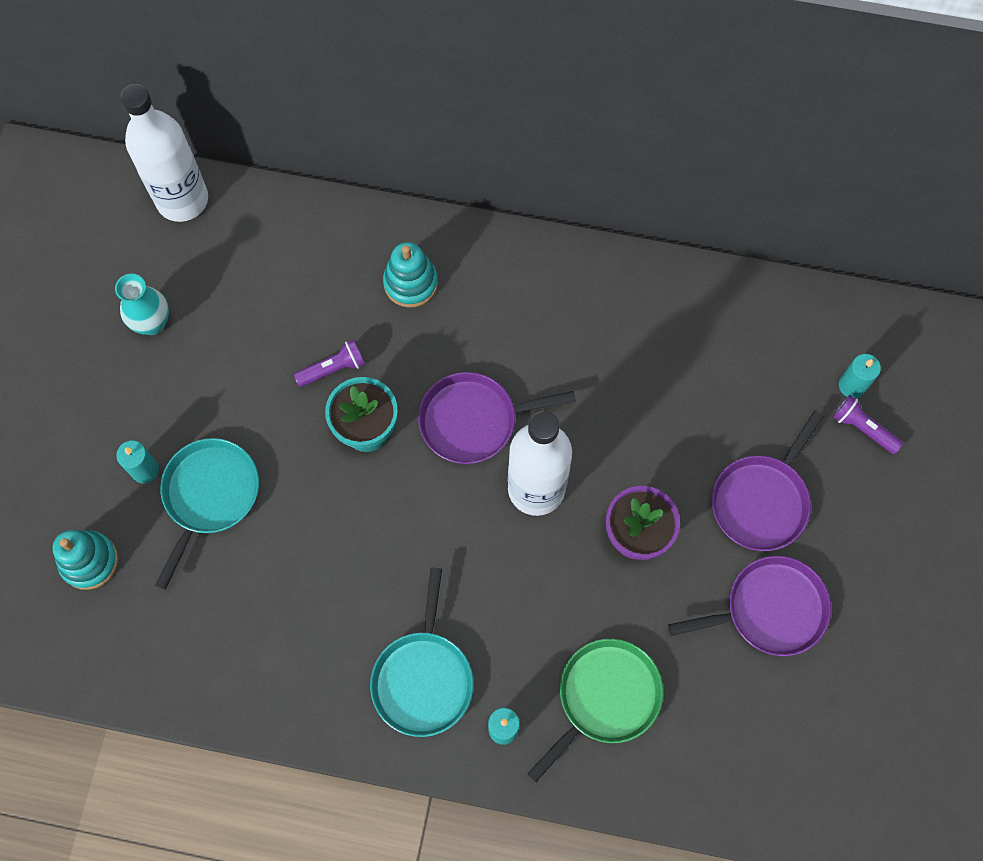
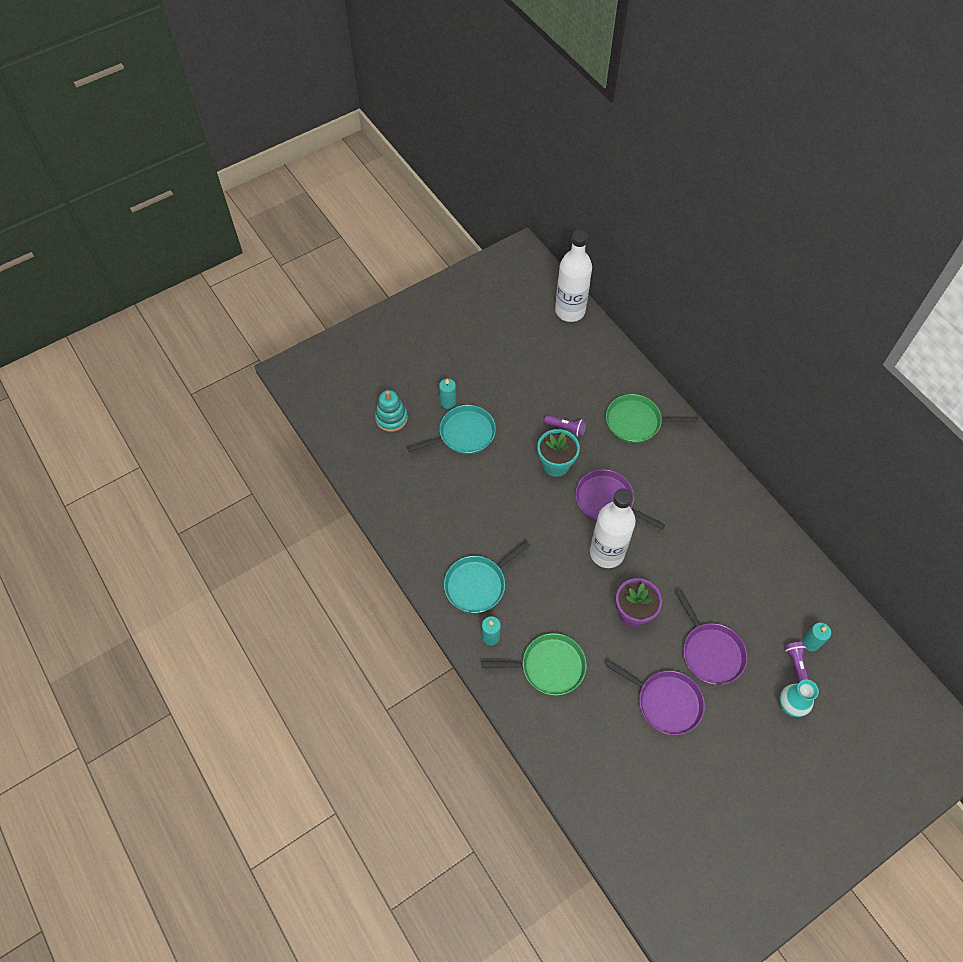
camera: 45 degrees right, 10 degrees down
turquoise vase [115,274,169,335] -> turquoise vase moved to [779,680,819,717]
turquoise stacking toy [383,242,438,308] -> green pan [606,394,699,443]
purple pan [712,410,824,551] -> purple pan turned 105 degrees counterclockwise [675,590,747,685]

